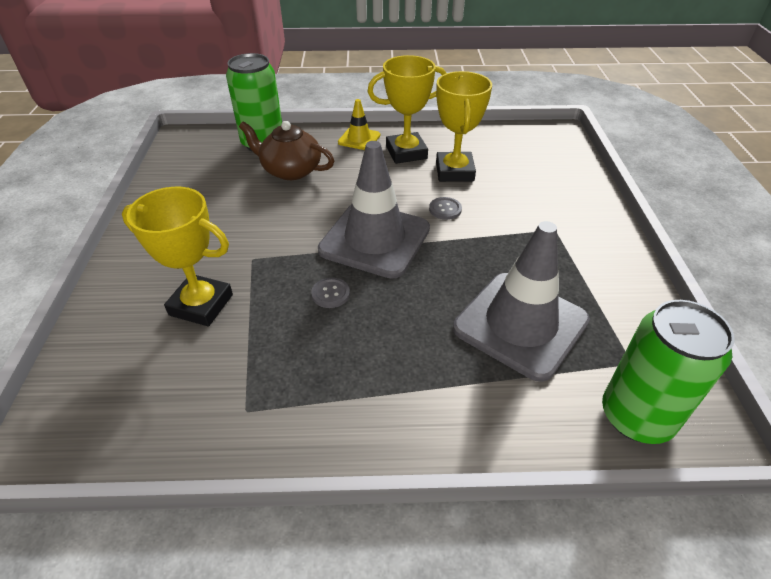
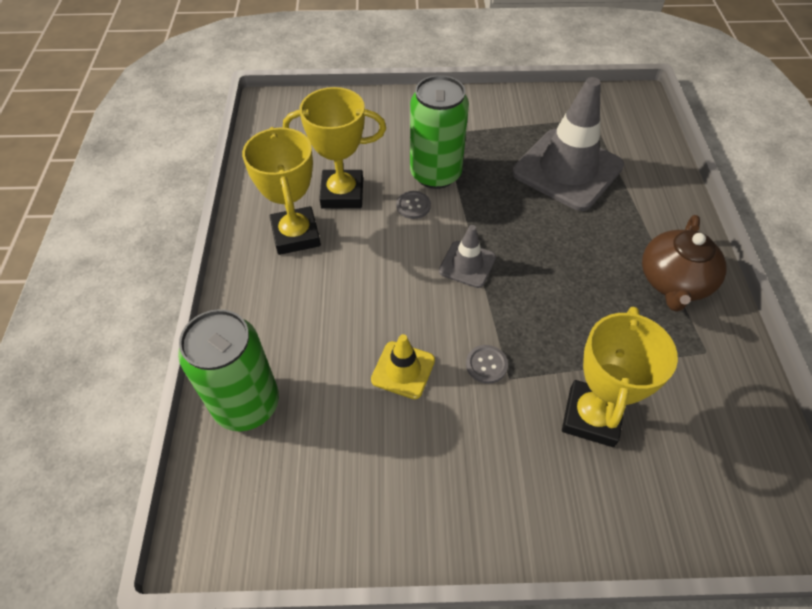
camera: 90 degrees left, 10 degrees up
brown teapot [239,121,334,180] -> brown teapot moved to [642,215,727,312]
grey button [311,278,350,308] -> grey button moved to [466,345,508,384]
grey traffic cone [318,141,430,279] -> grey traffic cone [439,225,496,288], size x0.48
yellow traffic cone [338,99,380,150] -> yellow traffic cone moved to [371,334,435,399]
green can [602,300,735,444] -> green can moved to [410,75,469,189]

